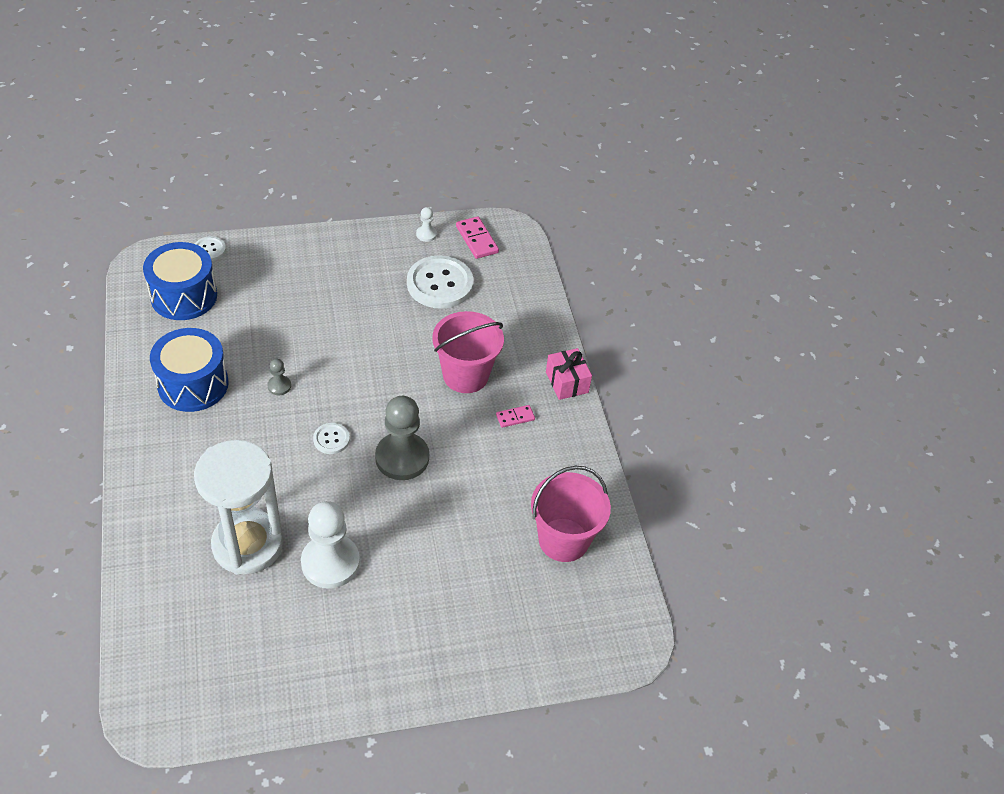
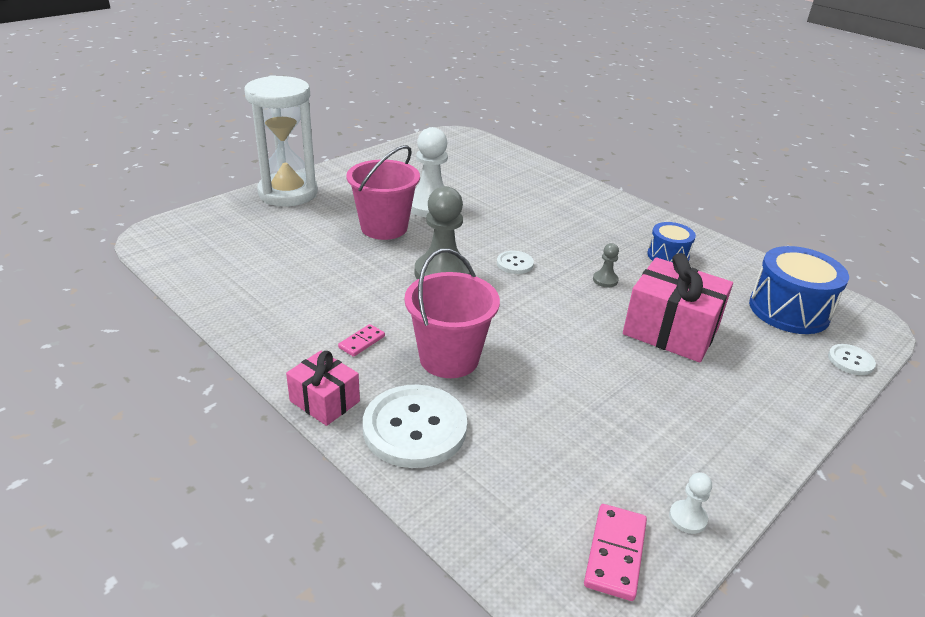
camera: 150 degrees right, 15 degrees down
blue drum [150,328,229,412] -> blue drum [647,222,696,262], size x0.59
white hourglass [194,440,283,575] -> white hourglass moved to [244,75,318,206]
white button [407,255,474,309] -> white button moved to [363,385,467,468]
pink domino [456,216,499,259] -> pink domino turned 75 degrees clockwise [584,504,647,601]
pink bucket [531,466,611,562] -> pink bucket moved to [346,145,420,240]
none -> pink gift [623,253,733,362]

